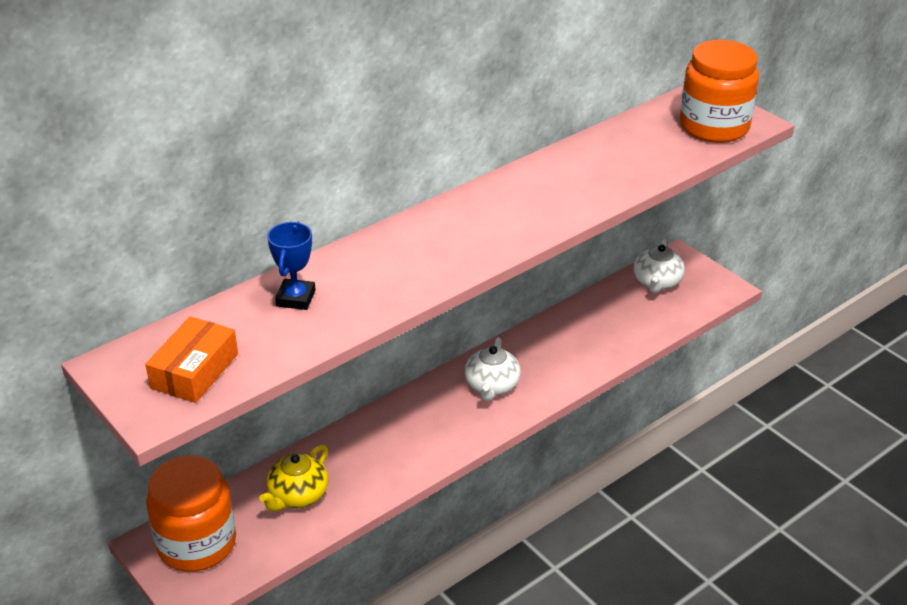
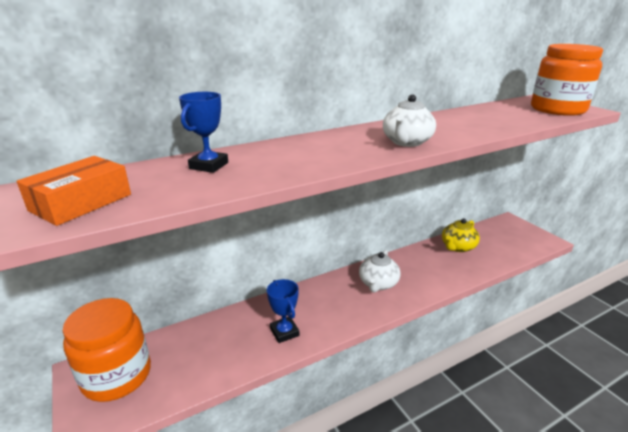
camera: 10 degrees right, 10 degrees down
yellow teapot [259,445,329,512] -> yellow teapot moved to [442,218,480,252]
white teapot [634,240,685,293] -> white teapot moved to [383,94,436,147]
none -> blue trophy [267,279,299,343]

